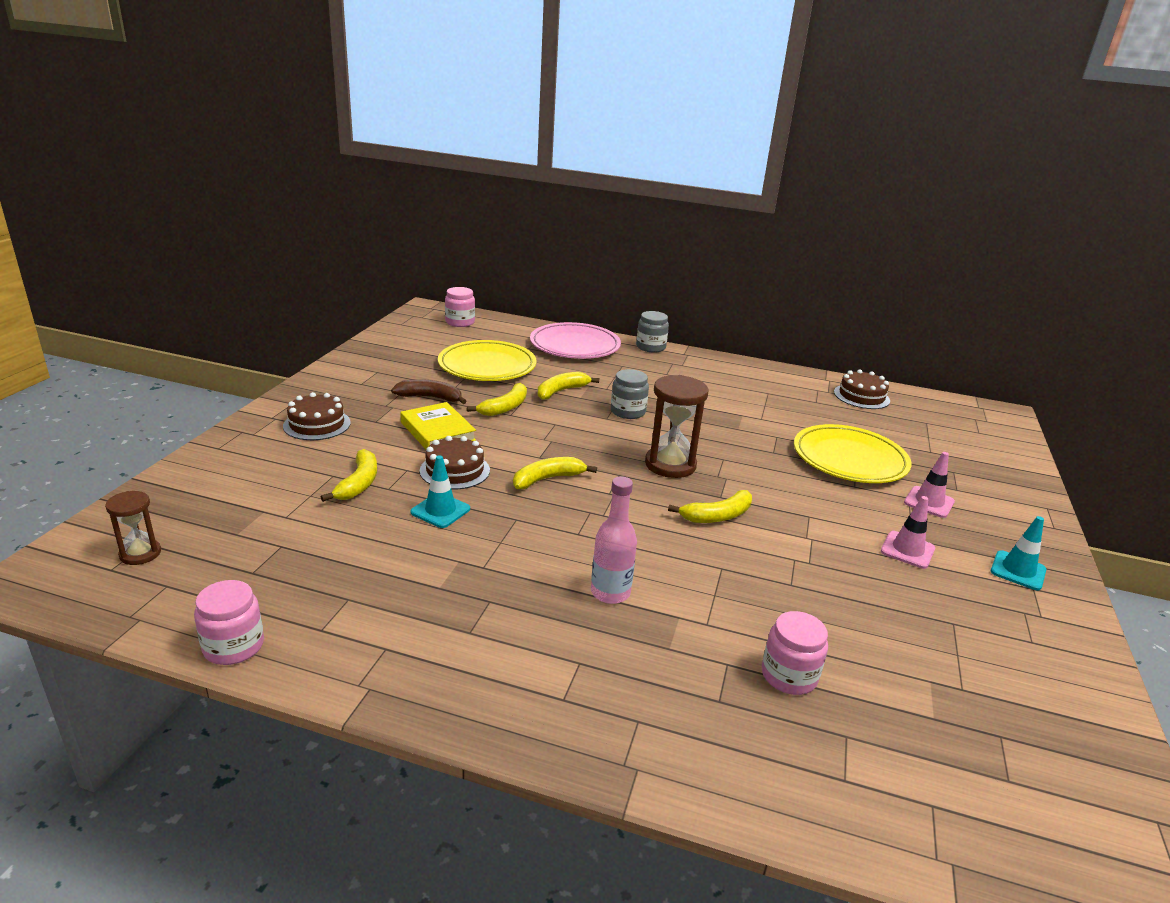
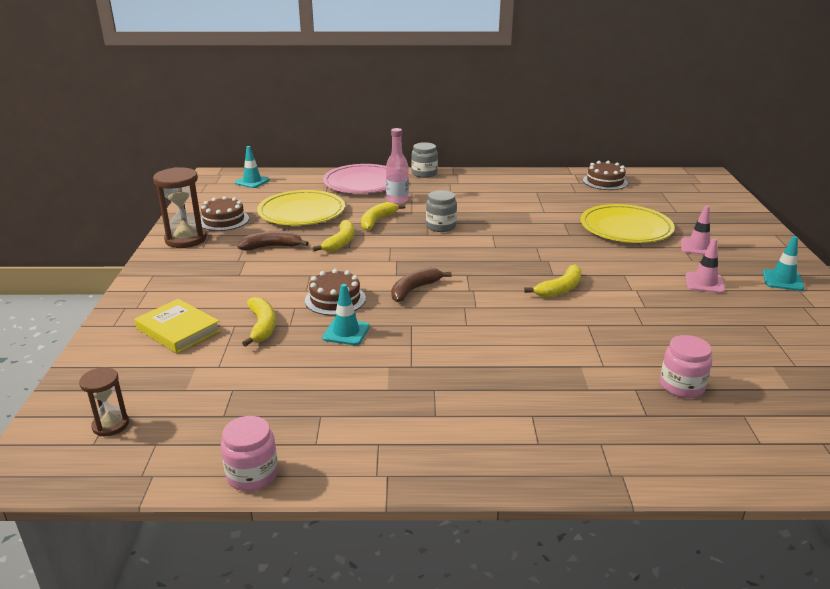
camera: 15 degrees left, 0 degrees up
brown cake [283,392,351,440] -> brown cake moved to [201,196,249,231]
yellow book [400,402,476,449] -> yellow book moved to [135,299,221,354]
pink jar [445,287,475,327] -> turquoise traffic cone [235,146,270,188]
yellow banana [513,457,597,489] -> brown banana [391,268,452,302]
pink bottle [591,476,637,604] -> pink bottle moved to [386,128,409,204]
brown hourglass [645,375,709,478] -> brown hourglass moved to [153,167,207,248]

